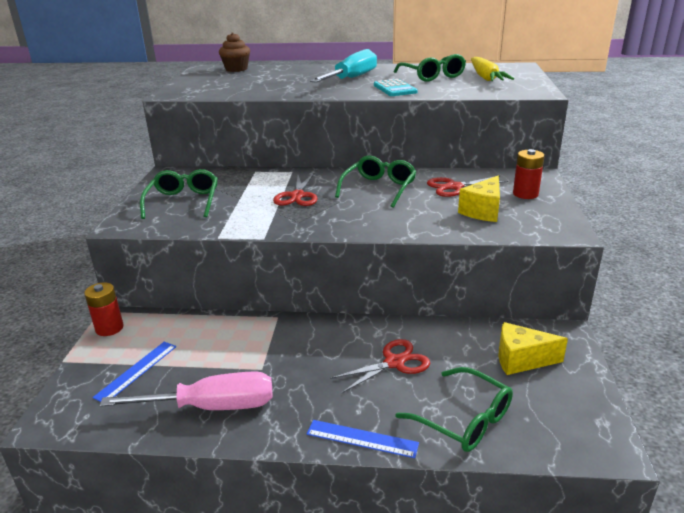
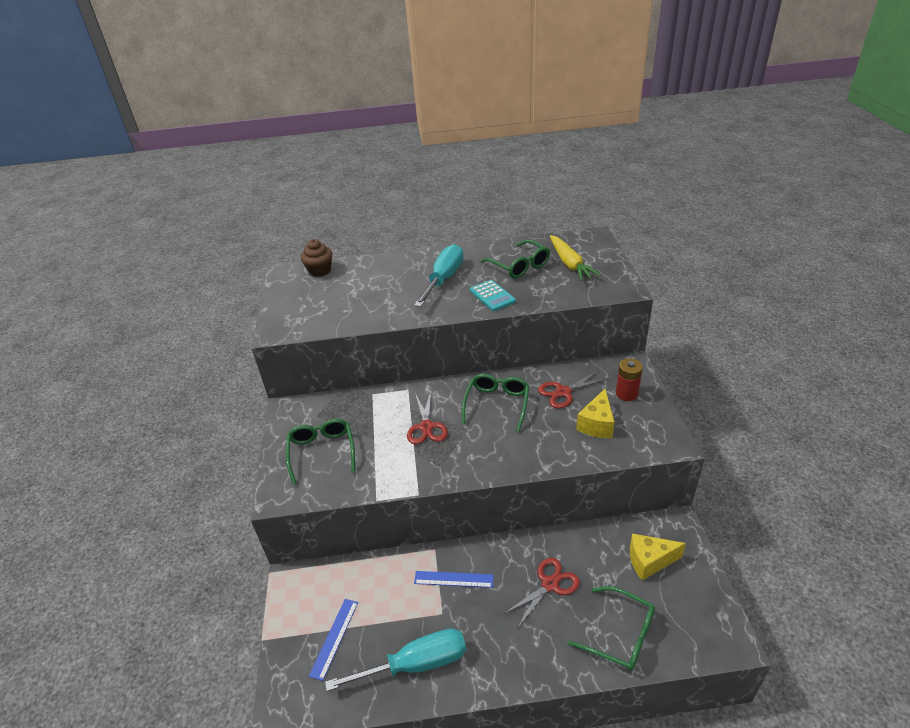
camera: 10 degrees left, 10 degrees up
red battery [84,282,124,336] -> none
pink screwdriver [100,371,272,410] -> turquoise screwdriver [325,628,466,691]
blue ruler [307,420,419,458] -> blue ruler moved to [414,571,494,588]

